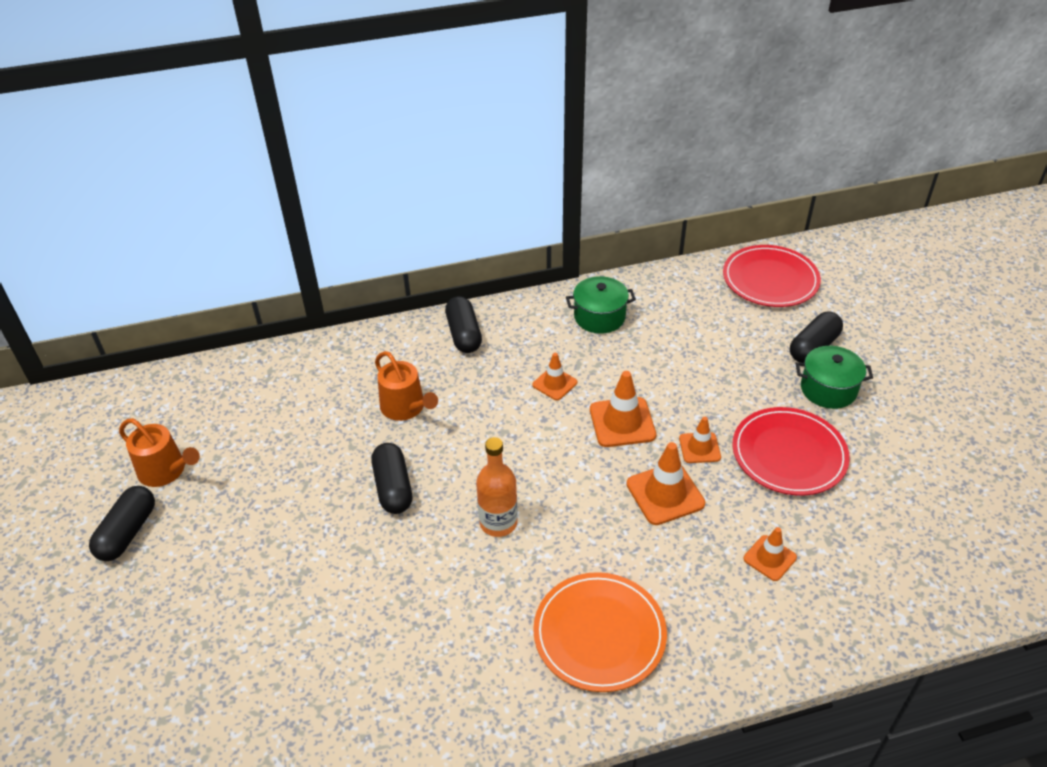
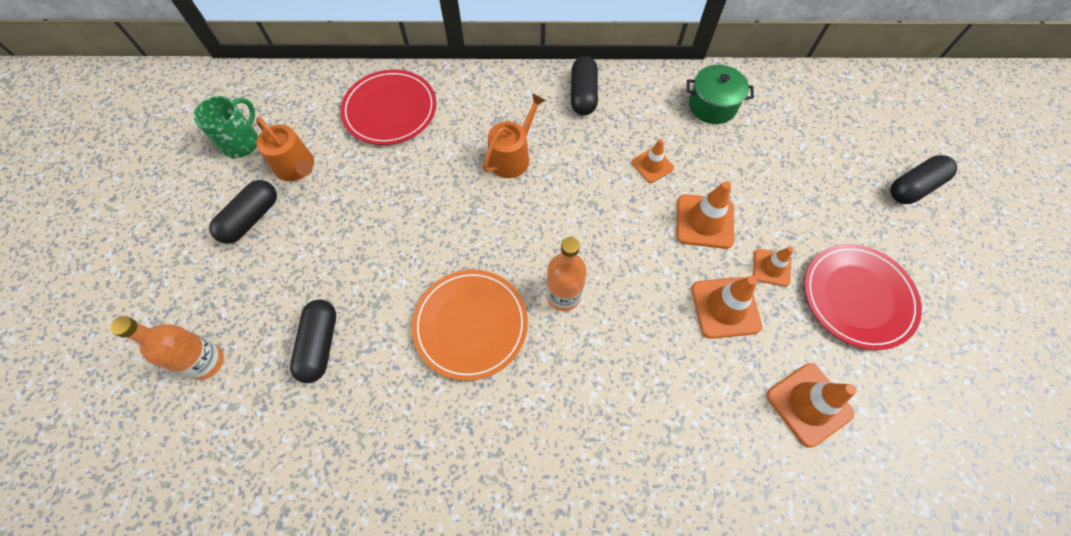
camera: 15 degrees right, 20 degrees up
black capsule [371,443,412,514] -> black capsule moved to [290,300,336,383]
orange watering can [375,351,438,421] -> orange watering can turned 120 degrees counterclockwise [483,93,546,178]
orange plate [533,572,667,692] -> orange plate moved to [412,270,528,381]
red plate [723,245,821,307] -> red plate moved to [340,70,436,145]
orange traffic cone [743,527,797,581] -> orange traffic cone [767,363,857,448], size x1.61
green pot [796,346,873,409] -> none
none -> orange bottle [110,316,224,380]
none -> green mug [193,96,258,158]

